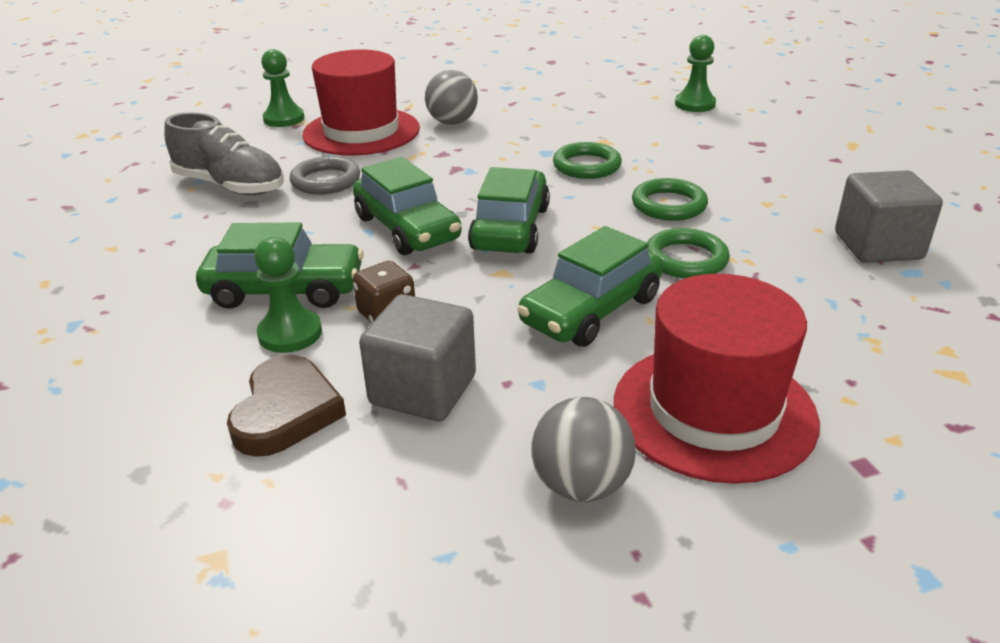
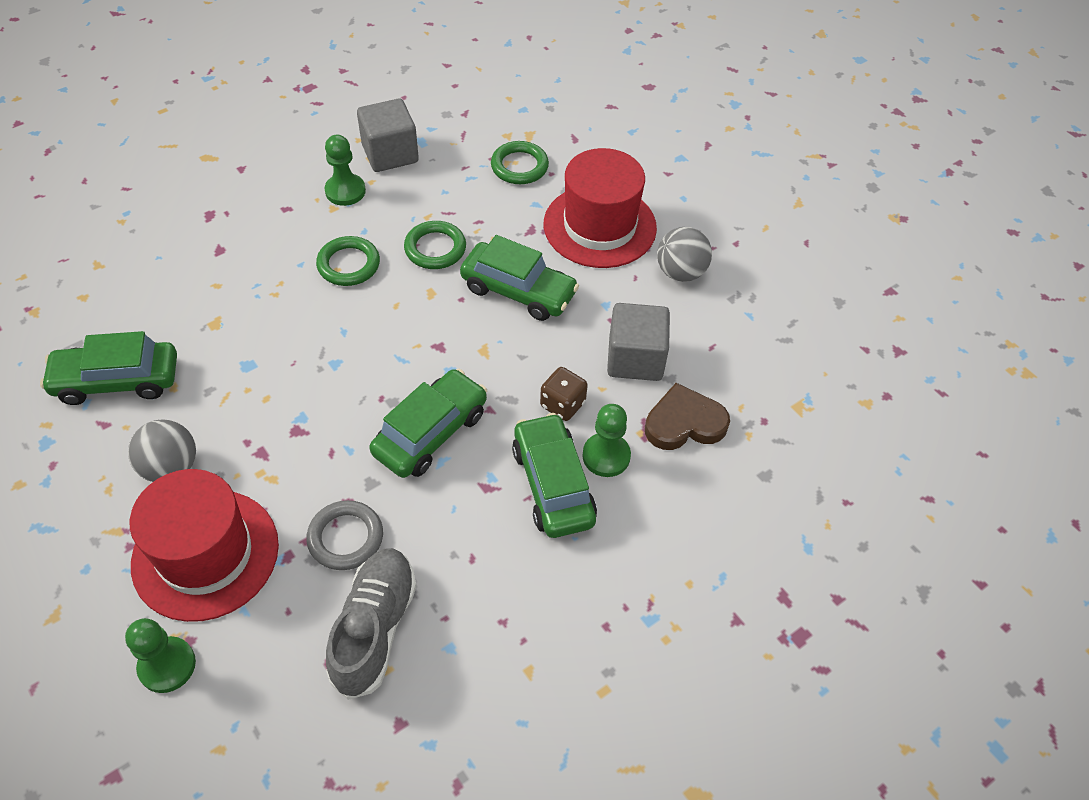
camera: 110 degrees left, 20 degrees up
green car [468,167,550,254] -> green car moved to [40,331,177,405]
green ring [553,142,622,179] -> green ring moved to [491,141,549,184]
green pawn [675,35,716,112] -> green pawn moved to [324,135,366,206]

